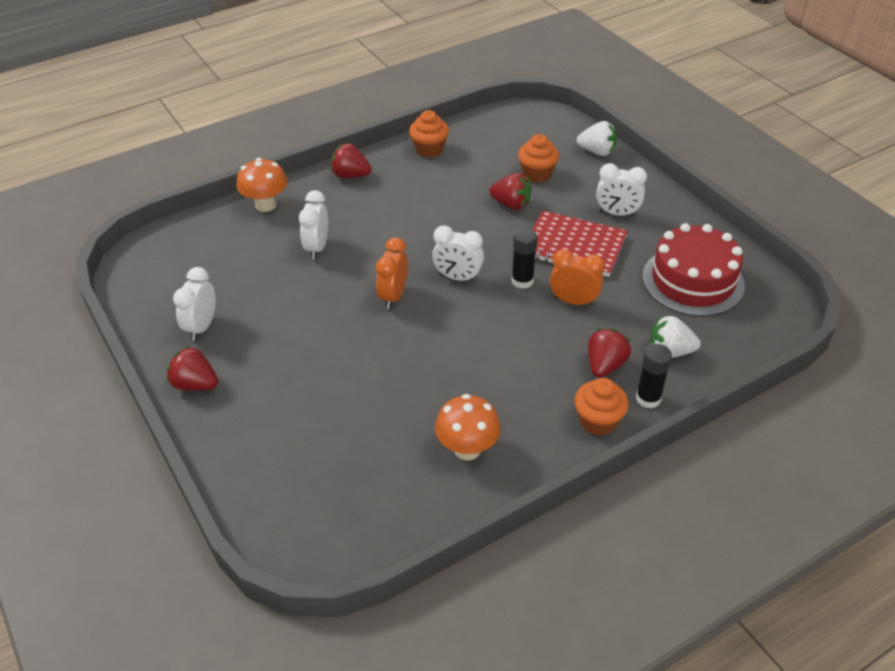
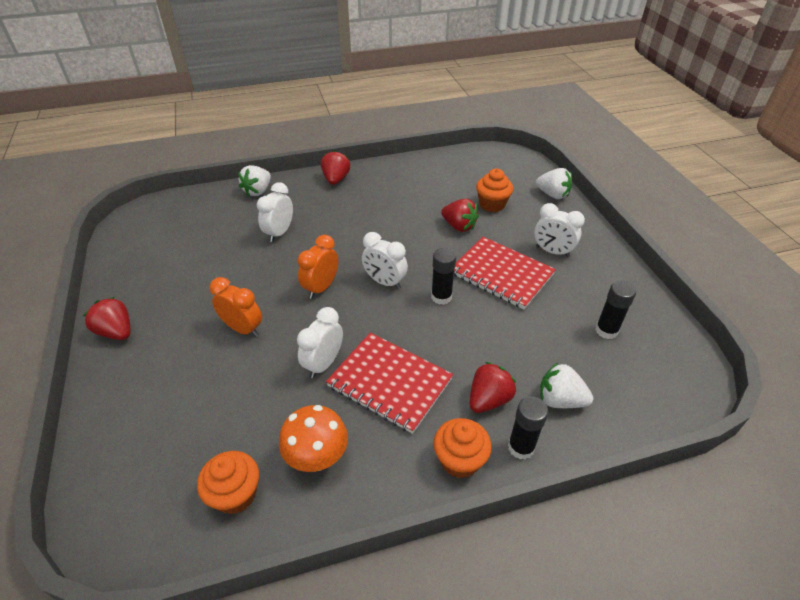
camera: 15 degrees right, 0 degrees up
white clock [173,267,216,341] -> white clock moved to [297,307,343,378]
orange mushroom [237,158,287,212] -> white strawberry [238,165,271,196]
red strawberry [331,143,371,178] -> red strawberry turned 60 degrees clockwise [321,150,350,185]
orange cupcake [409,110,449,158] -> orange cupcake moved to [197,451,259,514]
orange clock [550,249,605,306] -> orange clock moved to [210,277,262,337]
red cake [643,223,745,317] -> black glue stick [595,281,636,339]
none -> red notebook [326,333,453,434]

